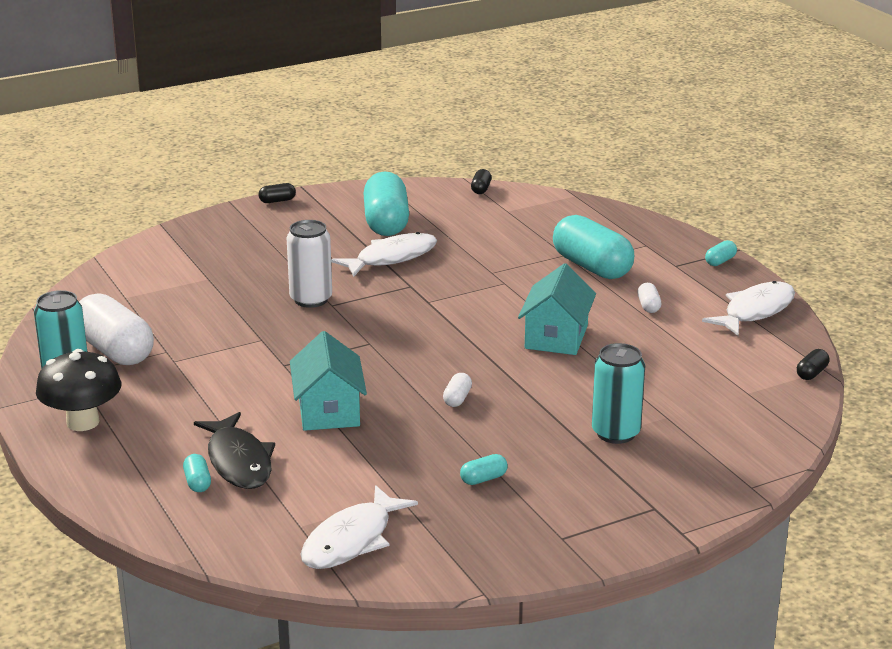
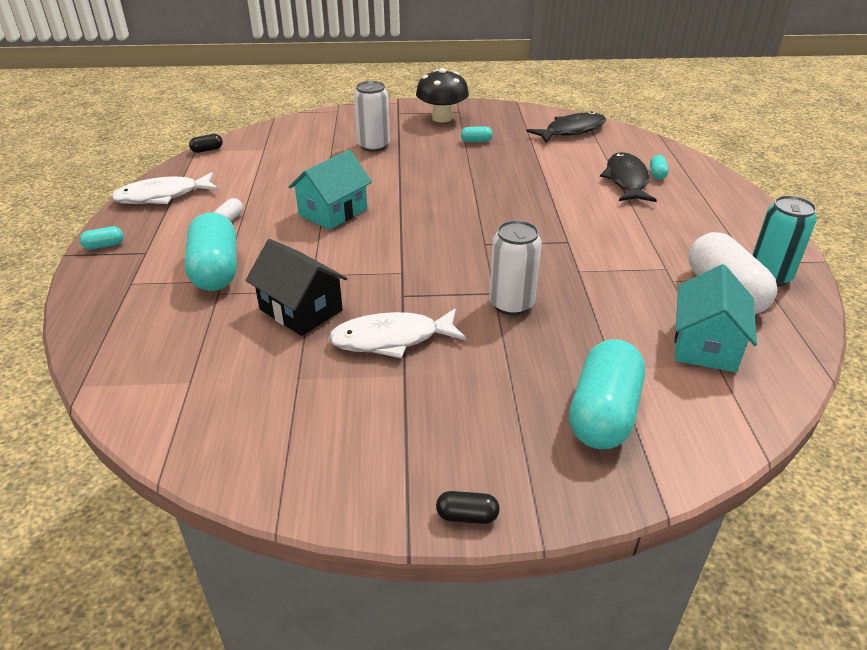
camera: 155 degrees left, 10 degrees up
black mushroom [36,349,122,431] -> black mushroom moved to [416,68,469,122]
turquoise house [290,331,367,431] -> turquoise house moved to [675,264,757,372]
white fish [301,485,418,569] -> black fish [527,111,606,143]
turquoise capsule [364,172,409,236] -> turquoise capsule moved to [569,339,645,449]
white capsule [443,373,472,407] -> none
black capsule [471,169,491,194] -> none
turquoise can [592,343,645,444] -> white can [354,81,390,152]
none -> black house [246,239,347,336]

